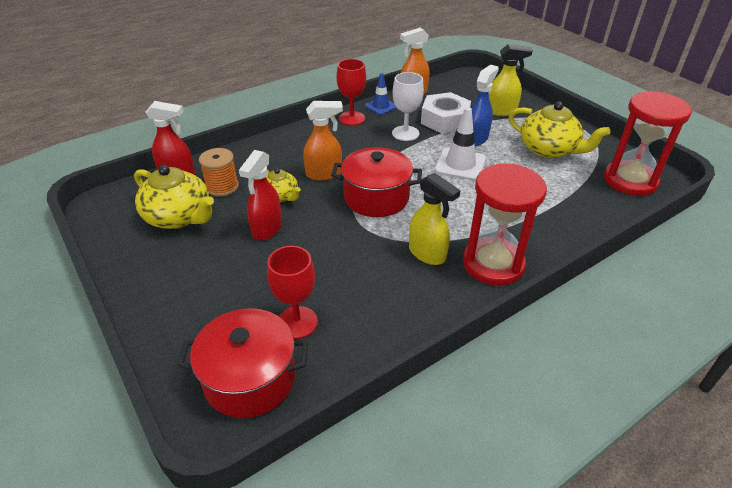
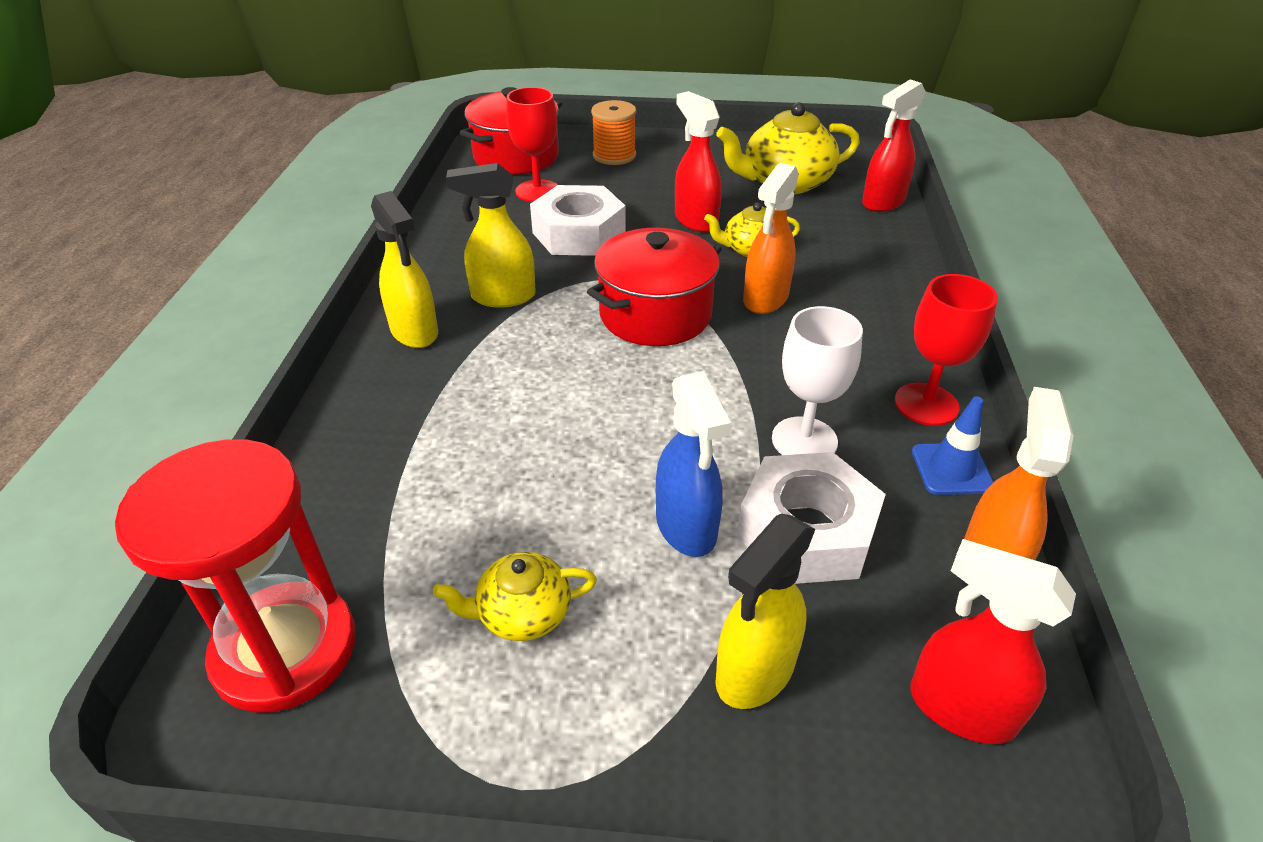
camera: 130 degrees right, 0 degrees up
orange spool [199,148,239,197] -> orange spool moved to [591,100,636,165]
white traffic cone [435,107,486,181] -> none
red hourglass [463,164,547,286] -> yellow spray bottle [371,191,438,348]
yellow teapot [509,101,611,158] -> yellow teapot [433,552,597,641], size x0.57
none -> white nut [530,185,626,256]
none -> red spray bottle [910,539,1076,744]

